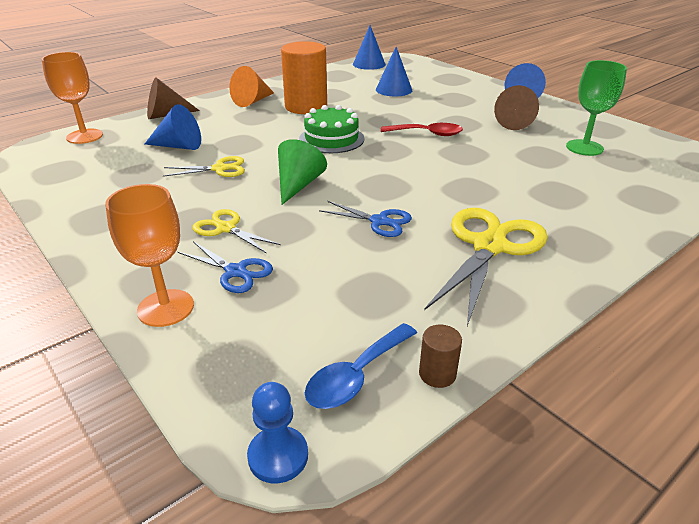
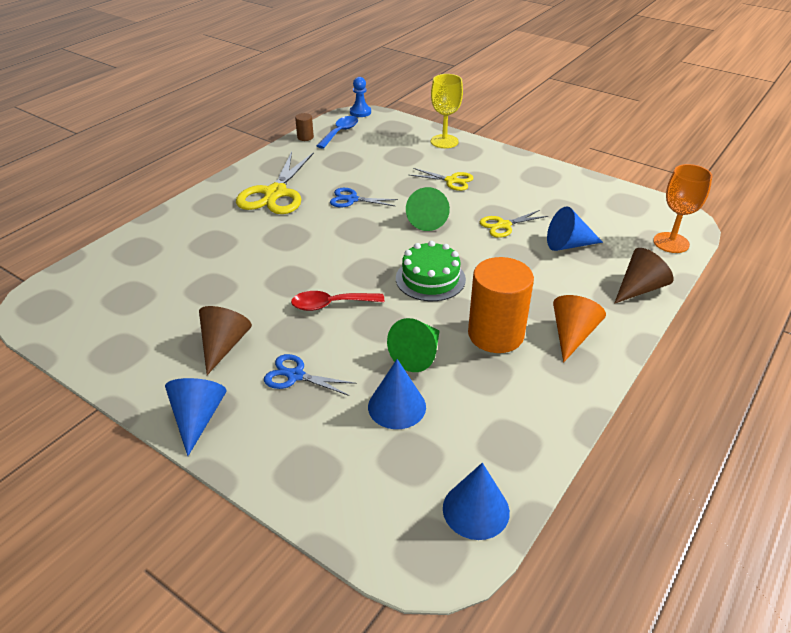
camera: 165 degrees right, 5 degrees up
orange goblet [105,184,194,327] -> yellow goblet [431,74,463,148]
blue scissors [178,241,273,293] -> blue scissors moved to [264,354,356,396]
green goblet [566,60,627,156] -> none
none -> green cone [387,318,439,372]

